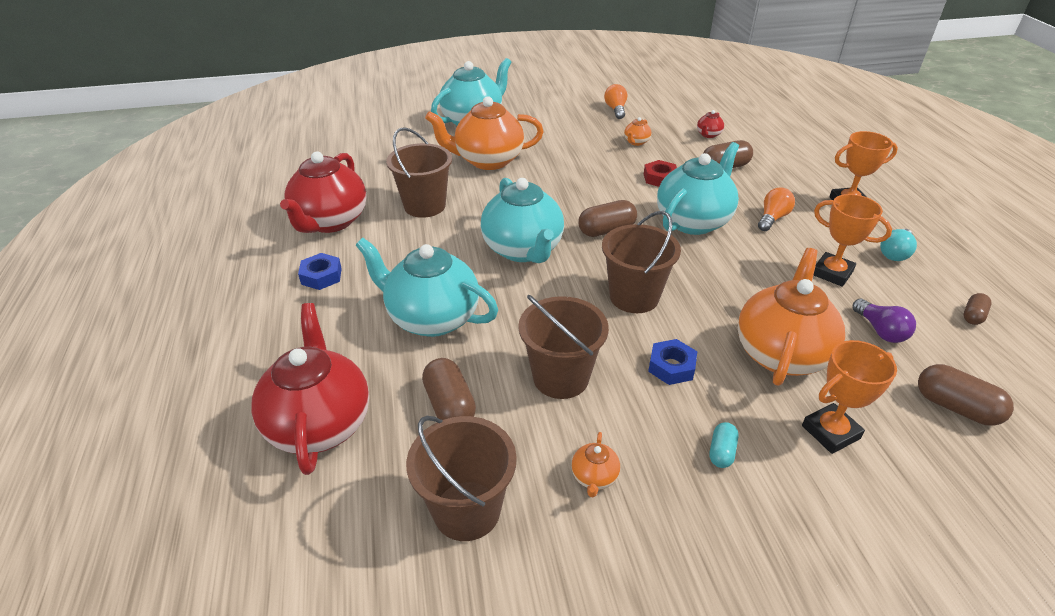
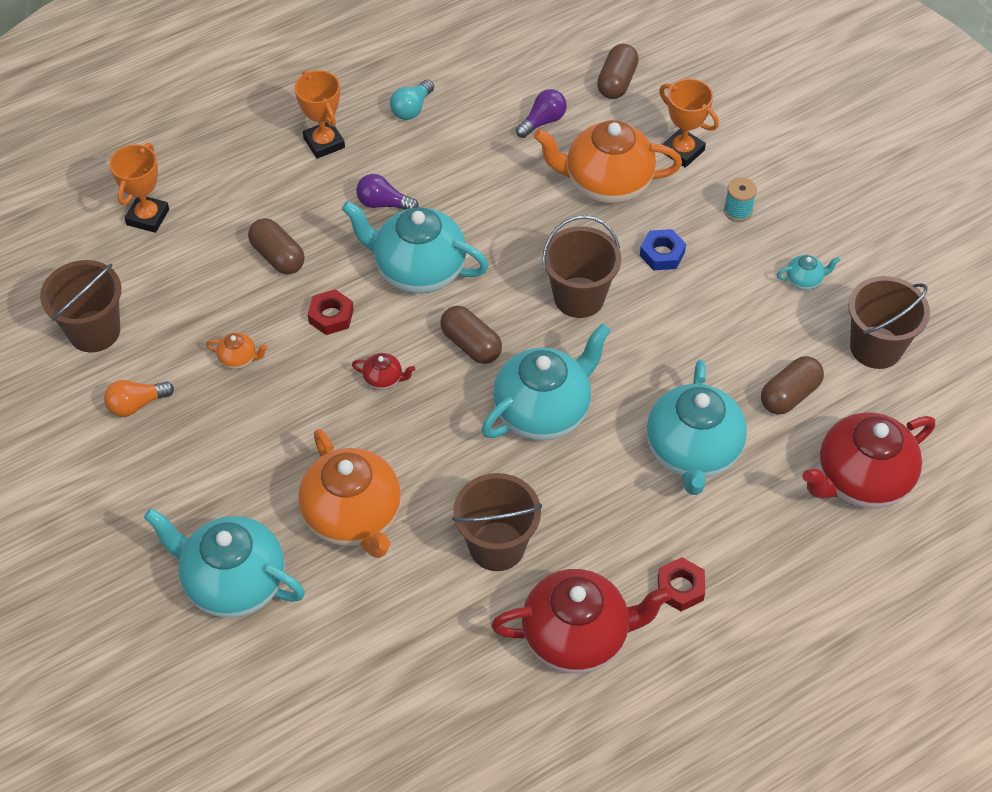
camera: 110 degrees left, 15 degrees up
blue nut [298,253,342,290] -> red nut [658,557,705,611]
brown bucket [518,295,609,399] -> brown bucket moved to [40,260,122,353]
orange teapot [571,432,620,497] -> turquoise teapot [777,255,840,290]
red teapot [697,110,724,138] -> red teapot moved to [352,353,415,390]
turquoise capsule [710,422,738,468] -> turquoise spool [724,177,757,222]
orange light bulb [758,187,795,231] -> purple light bulb [356,174,418,210]
orange trophy [814,194,892,287] -> orange trophy moved to [109,143,169,233]
turquoise light bulb [880,229,917,261] -> turquoise light bulb turned 105 degrees clockwise [390,80,434,120]
brown capsule [964,293,992,325] -> none

